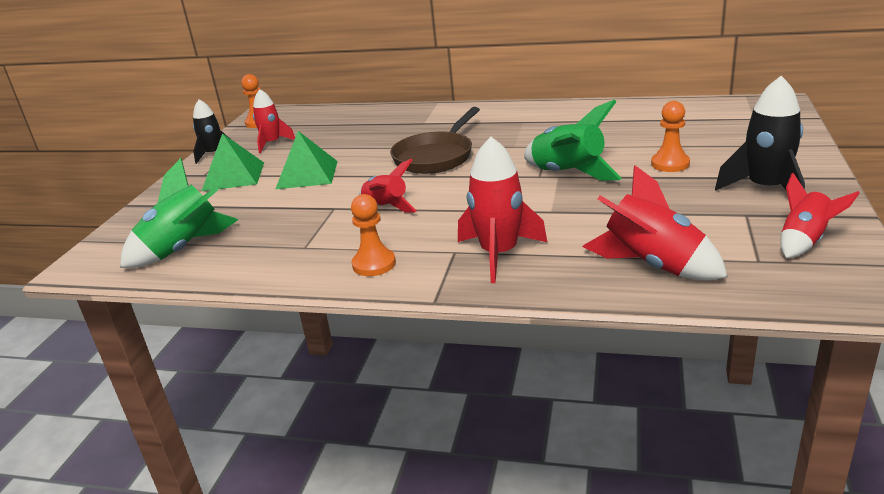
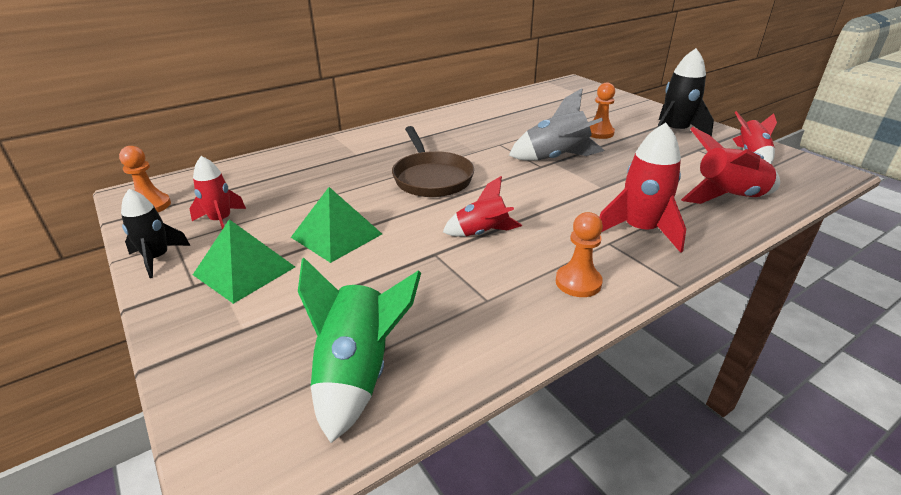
camera: 50 degrees left, 5 degrees up
green rocket [524,100,622,181] -> grey rocket [509,88,604,161]

